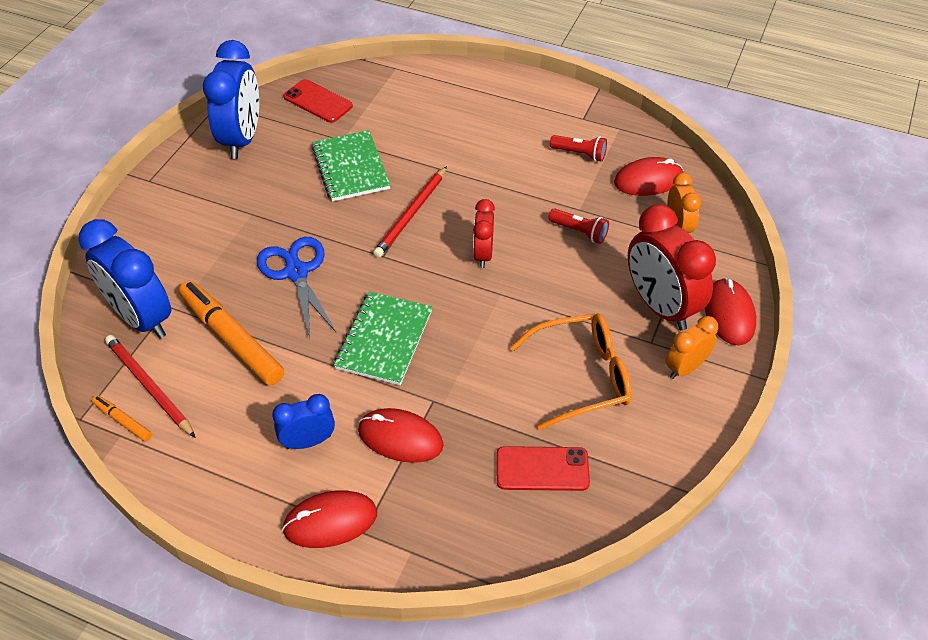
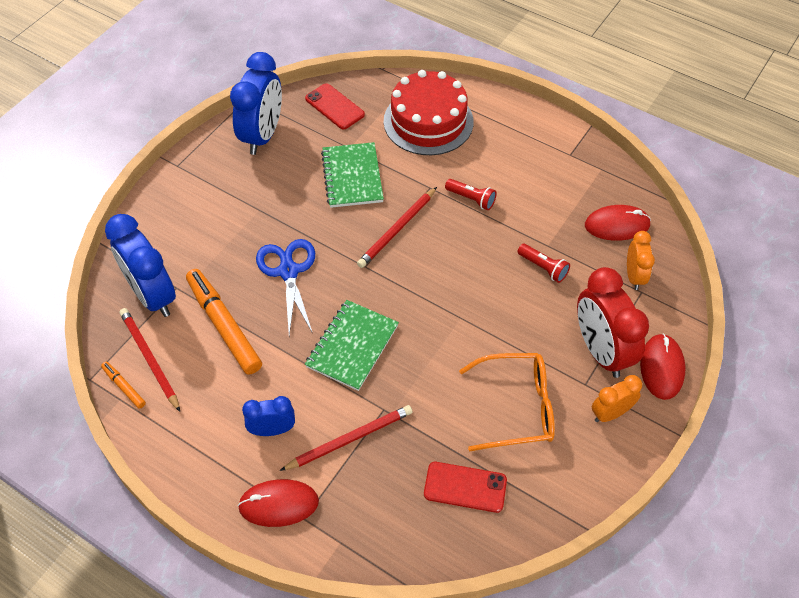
camera: 10 degrees right, 5 degrees up
red mouse [358,408,444,463] -> red pencil [280,405,412,471]
red clock [473,199,495,268] -> none
red flashlight [550,135,607,162] -> red flashlight moved to [445,179,497,210]
none -> red cake [384,70,473,155]

